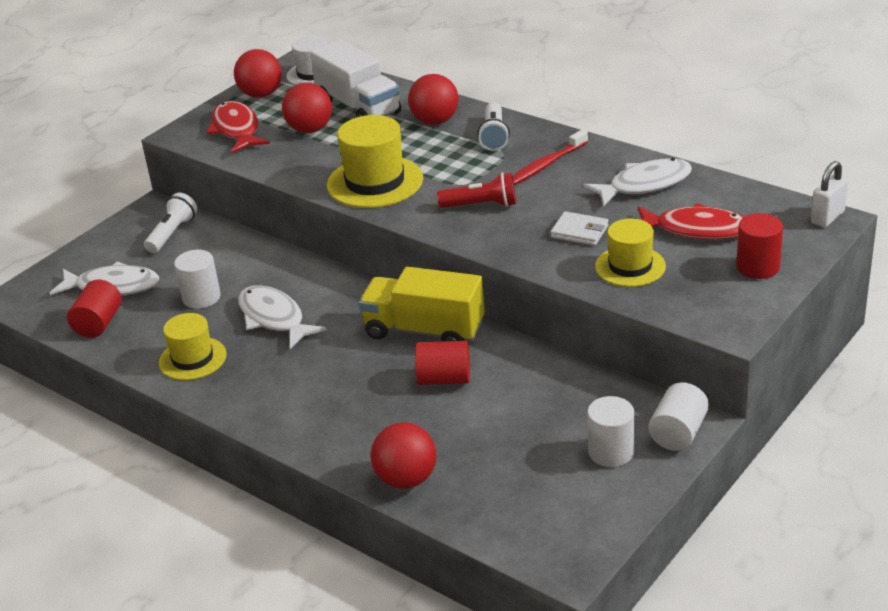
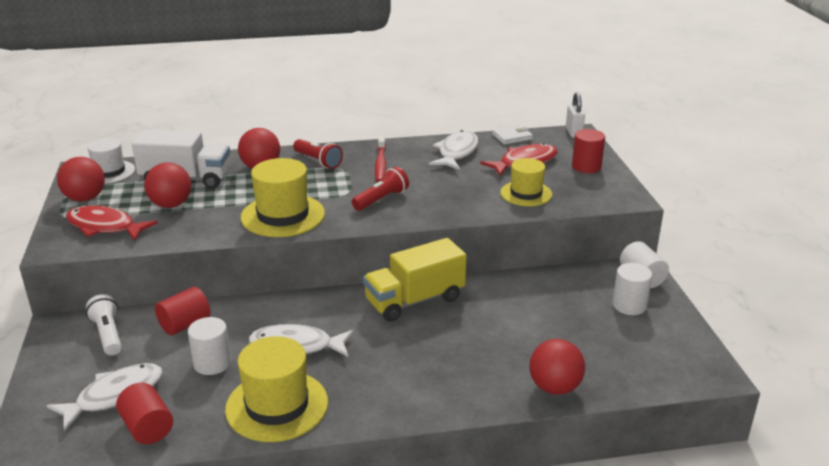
camera: 50 degrees left, 5 degrees down
yellow hat [159,313,227,380] -> yellow hat [225,336,328,442], size x1.55
red cylinder [415,341,470,385] -> red cylinder moved to [155,287,210,335]
white flashlight [477,102,510,151] -> red flashlight [293,139,343,169]
white wallet [551,211,609,246] -> white wallet moved to [492,125,533,145]

